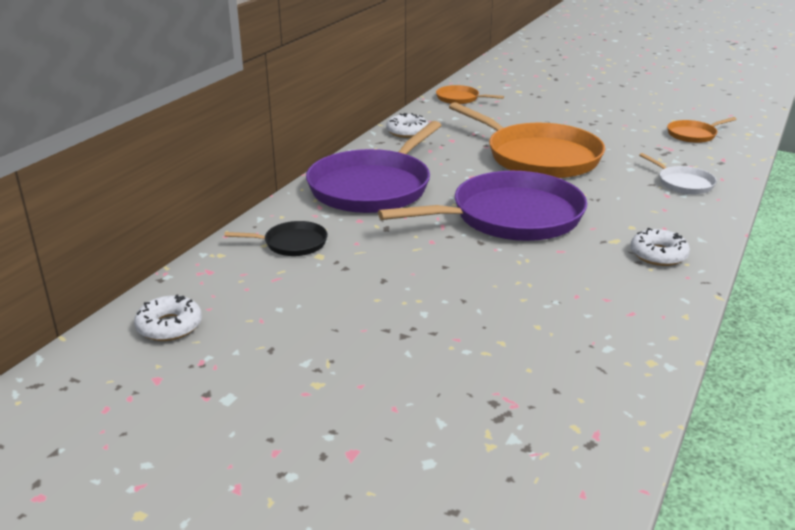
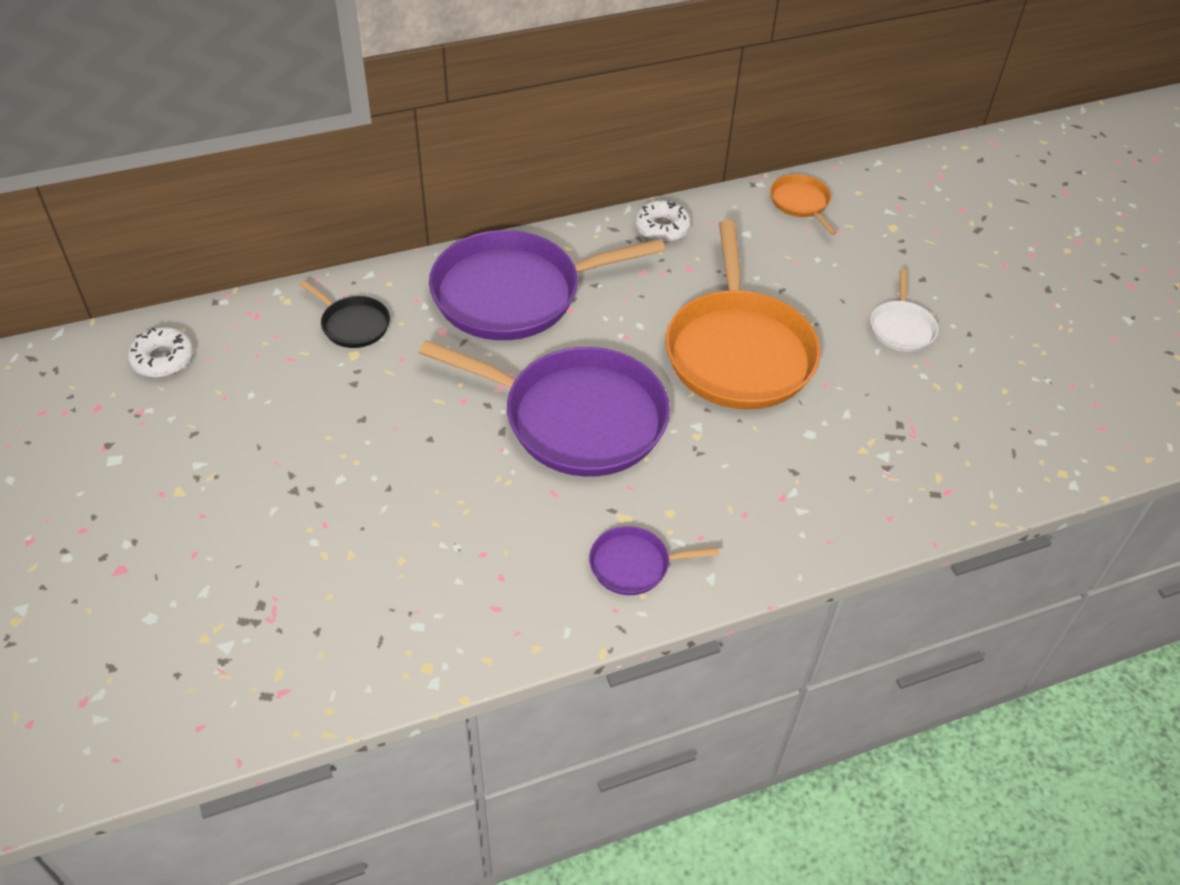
camera: 40 degrees right, 20 degrees up
white donut [630,228,690,266] -> purple pan [589,526,719,595]
white pan [639,153,717,194] -> white pan moved to [870,269,938,352]
orange pan [667,117,737,143] -> none

